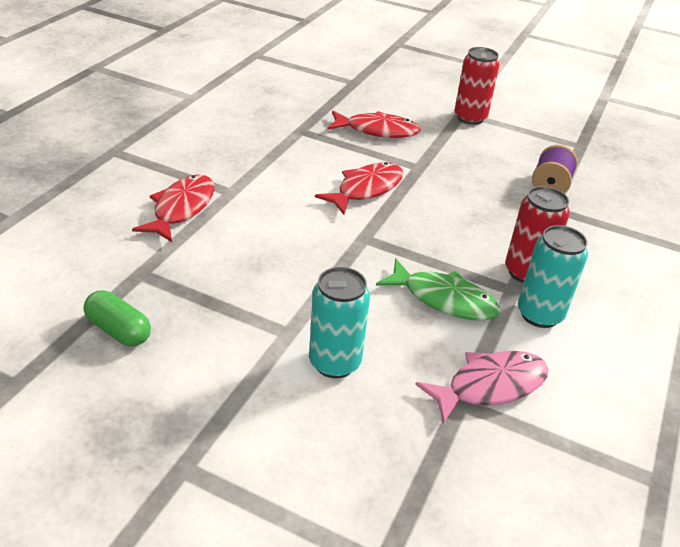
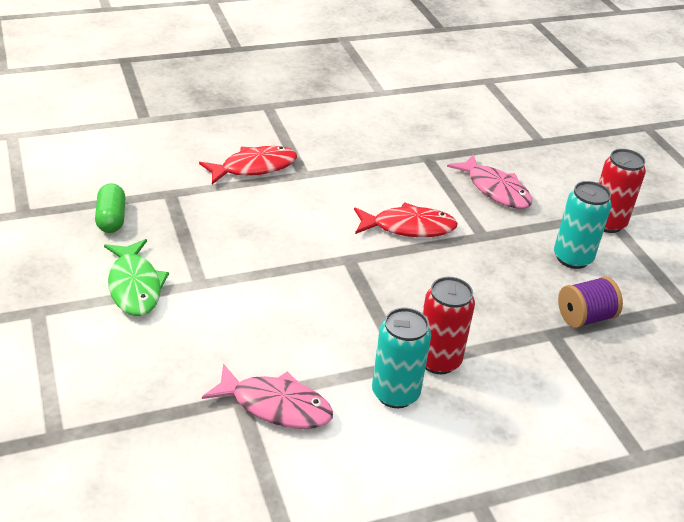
camera: 45 degrees right, 0 degrees up
turquoise can [309,267,370,378] -> turquoise can moved to [554,181,612,269]
red fish [327,111,421,138] -> pink fish [447,154,532,209]
green fish [376,258,500,321] -> green fish moved to [104,239,169,316]

